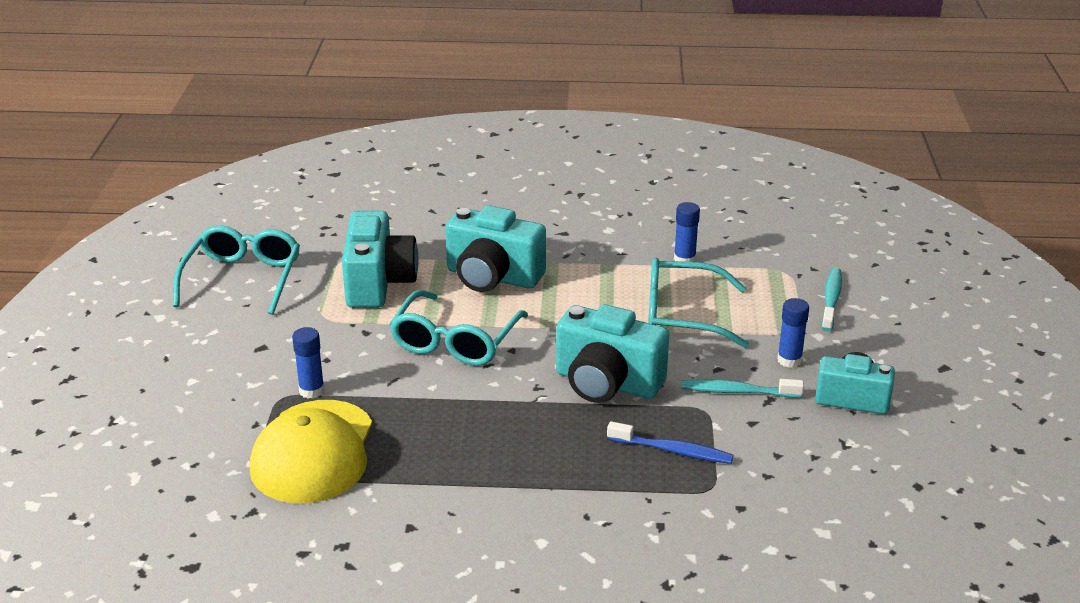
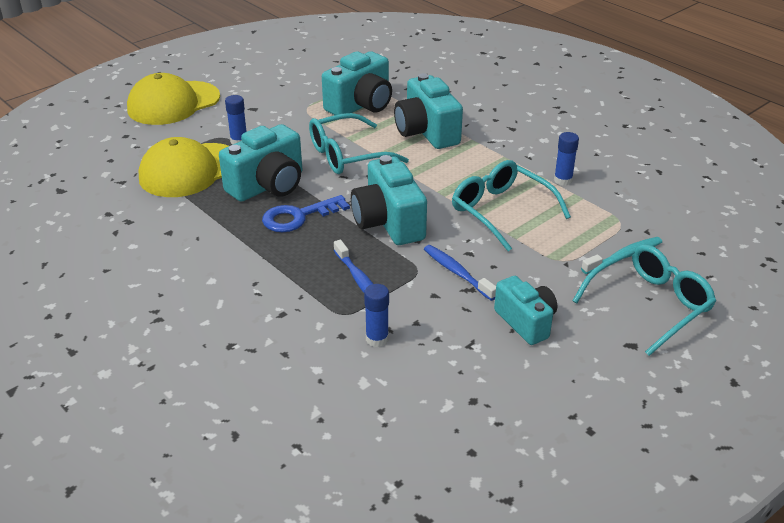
camera: 45 degrees right, 5 degrees up
turquoise glasses [173,225,300,315] -> turquoise glasses moved to [572,244,716,356]
turquoise toothbrush [681,379,804,398] -> blue toothbrush [424,245,496,301]
blue glue stick [777,298,809,368] -> blue glue stick moved to [364,284,389,347]
none -> yellow cap [127,73,220,125]
none -> turquoise camera [219,124,302,202]
none -> blue key [262,195,350,232]

